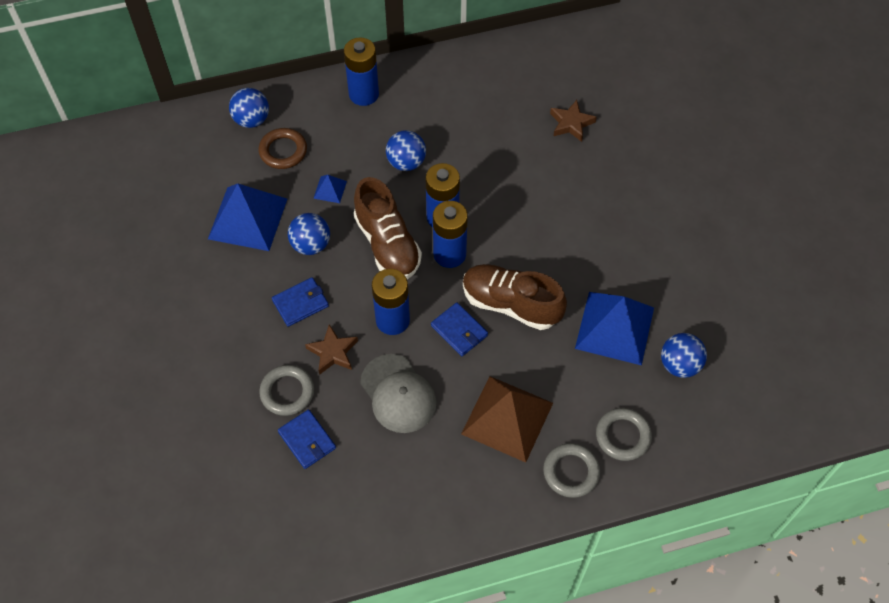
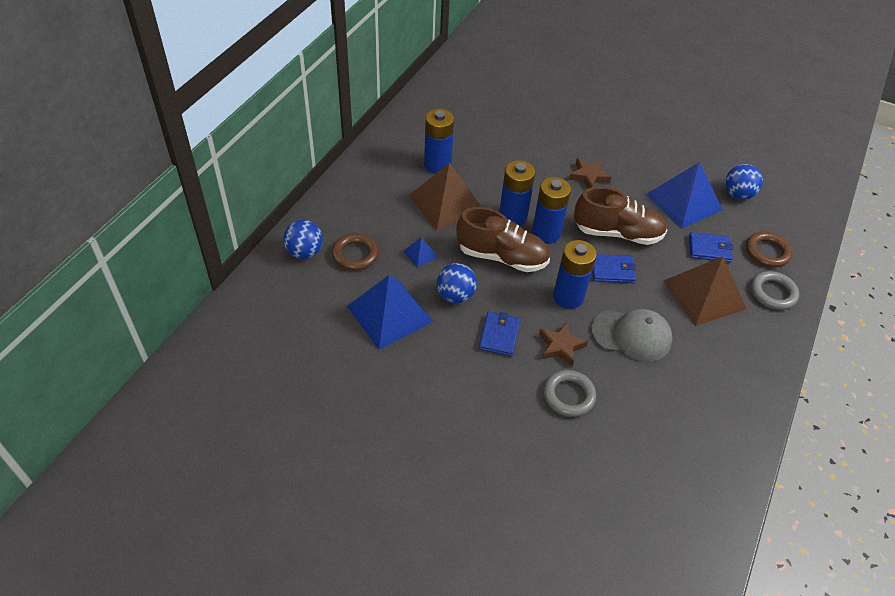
camera: 50 degrees left, 10 degrees down
blue wallet [278,410,336,469] -> blue wallet moved to [689,232,733,262]
blue battery [344,37,379,106] -> blue battery moved to [424,109,454,174]
blue ball [386,130,426,171] -> brown pyramid [409,162,482,231]
brown shoe [463,264,567,330] -> brown shoe turned 150 degrees counterclockwise [574,187,667,245]
brown star [550,100,597,142] -> brown star moved to [569,158,611,189]
grey ring [596,408,652,461] -> brown ring [746,232,792,267]

